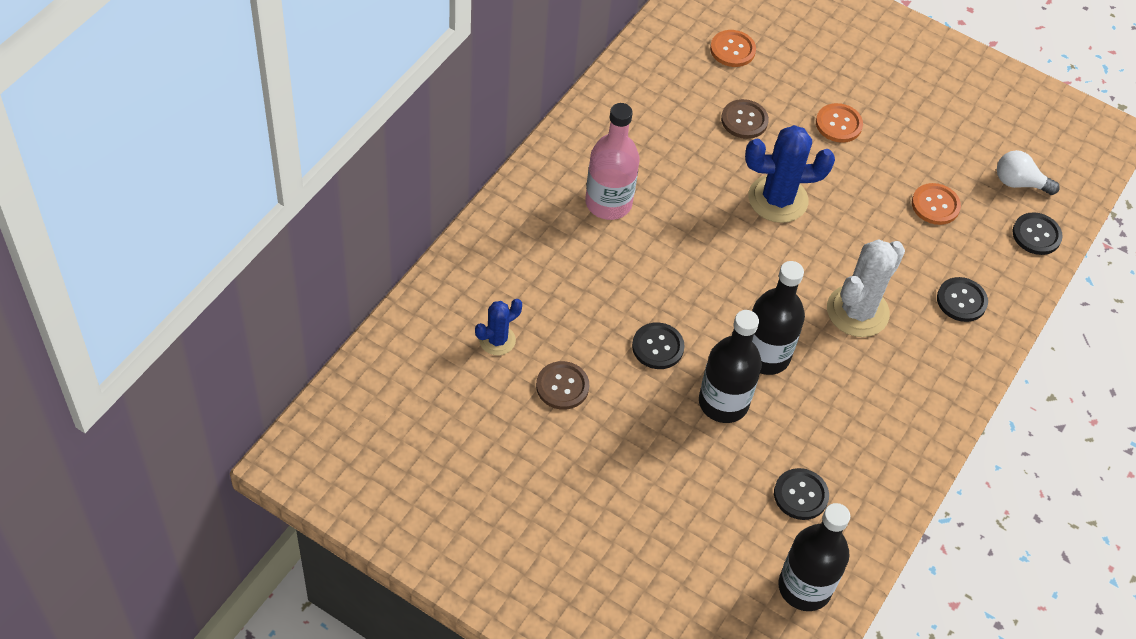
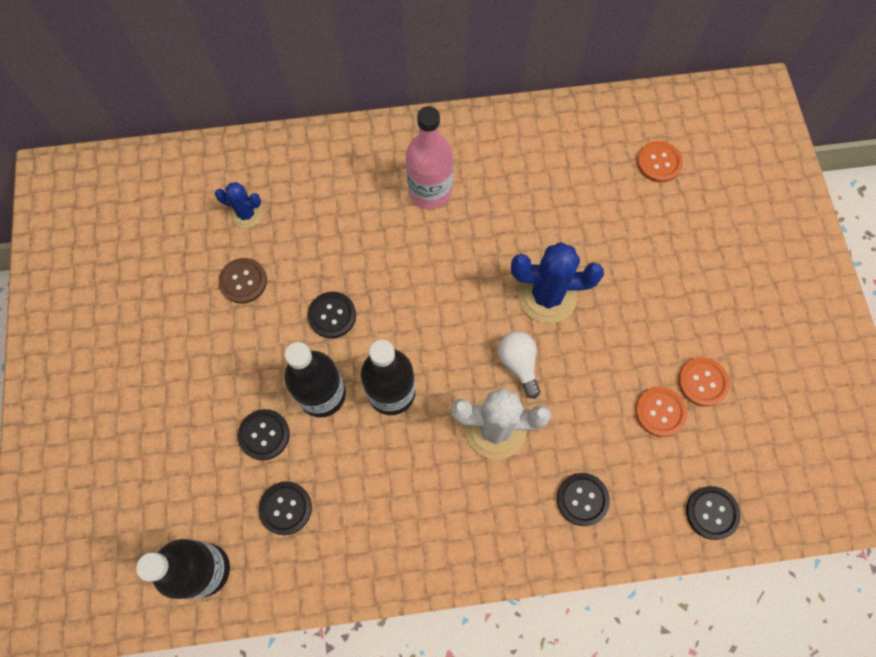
camera: 55 degrees right, 15 degrees up
brown button [721,99,769,139] -> none
blue cactus [745,125,835,223] -> blue cactus turned 45 degrees counterclockwise [511,242,604,323]
orange button [816,103,863,143] -> orange button moved to [678,357,730,407]
white light bulb [997,150,1060,195] -> white light bulb moved to [498,331,540,399]
none -> black button [238,409,290,460]

